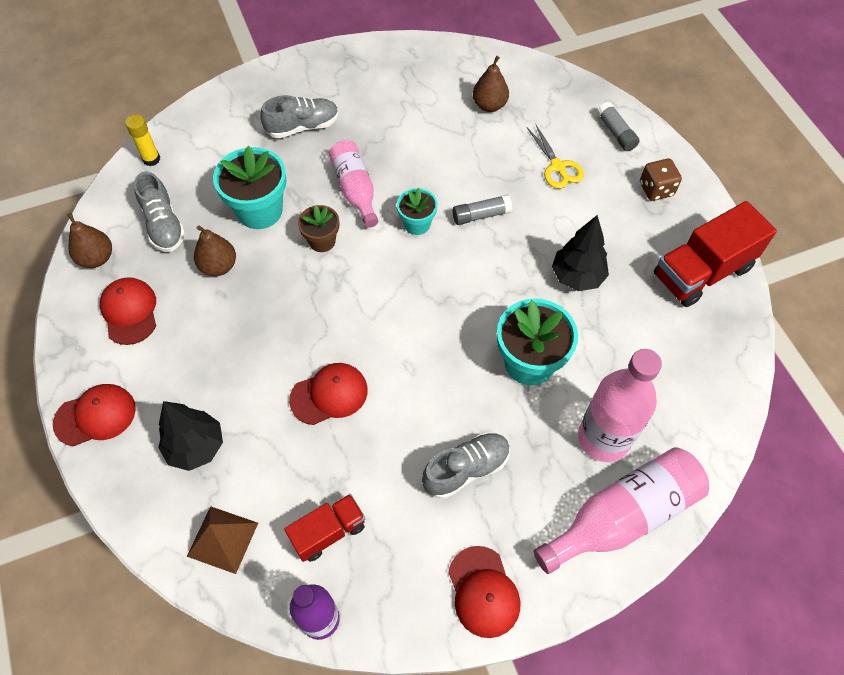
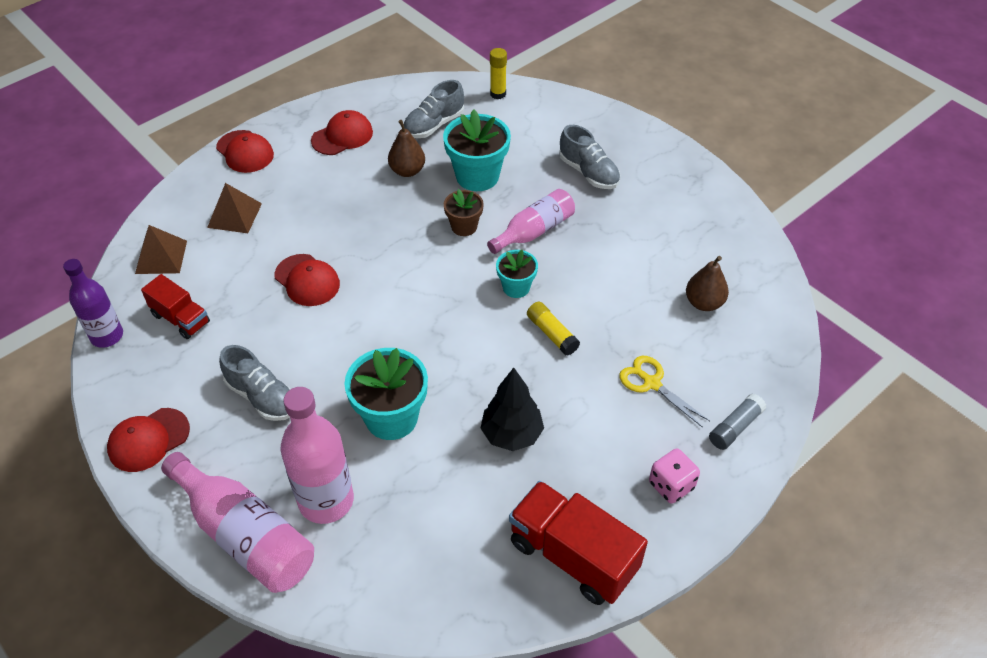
camera: 70 degrees right, 10 degrees down
brown pear [67,213,112,268] -> none
black tree [158,401,223,471] -> brown pyramid [207,183,262,233]
grey glue stick [453,195,512,225] -> yellow glue stick [527,302,580,355]
yellow scissors [527,123,584,189] -> yellow scissors turned 90 degrees clockwise [619,356,710,428]
brown dice [640,159,682,201] -> pink dice [649,448,700,504]

